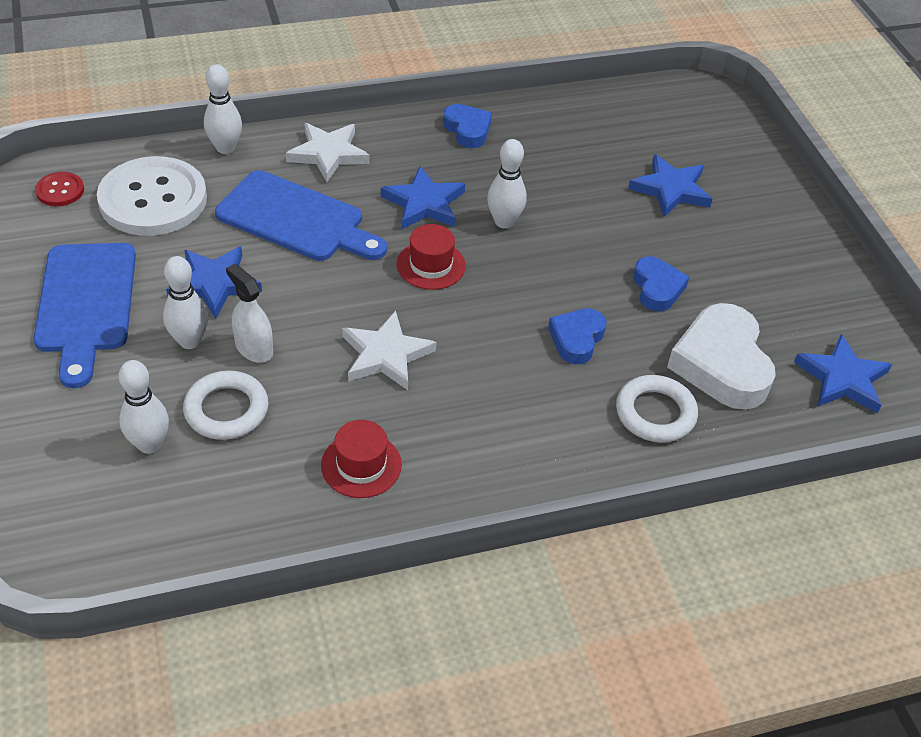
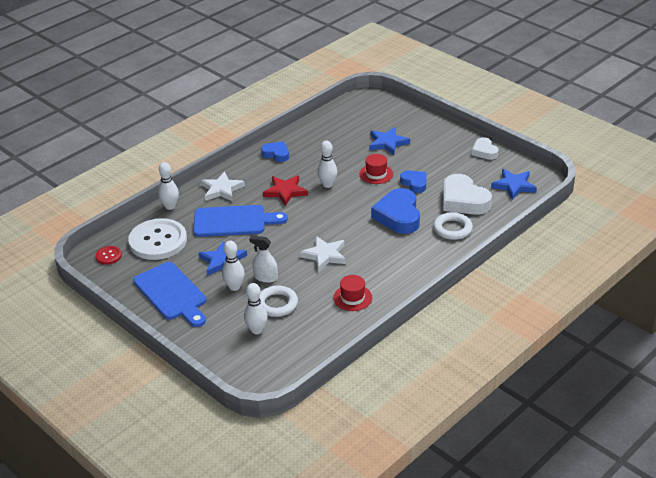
camera: 25 degrees left, 10 degrees down
blue star [381,166,465,229] -> red star [263,175,308,206]
red hat [397,224,466,290] -> red hat moved to [359,154,393,184]
blue heart [548,308,607,364] -> blue heart [371,188,420,234], size x1.77
none -> white heart [472,137,499,160]

